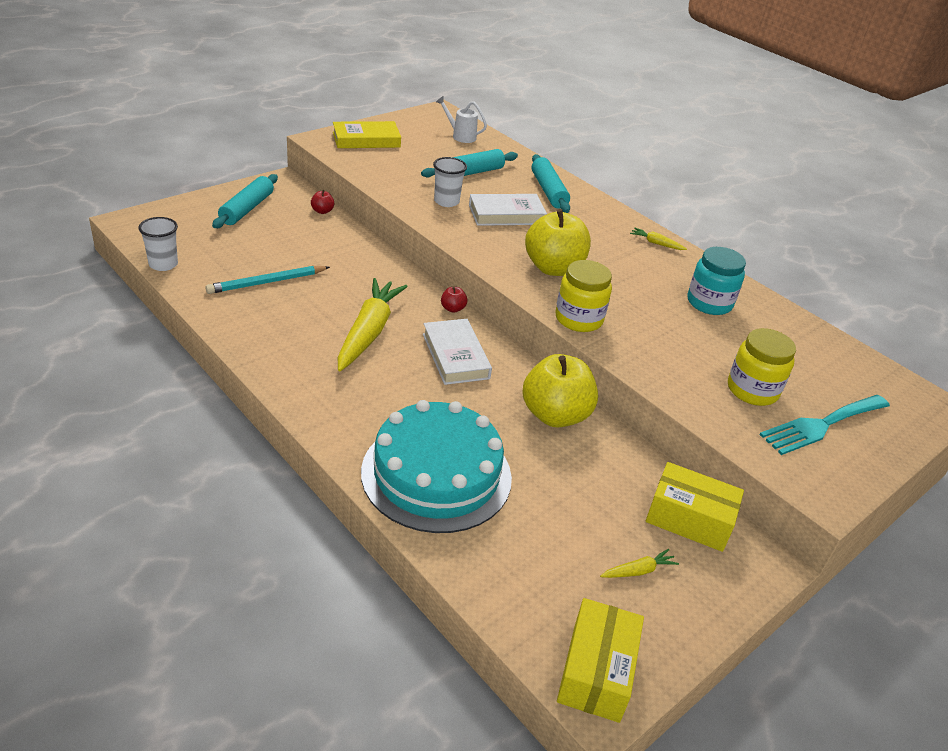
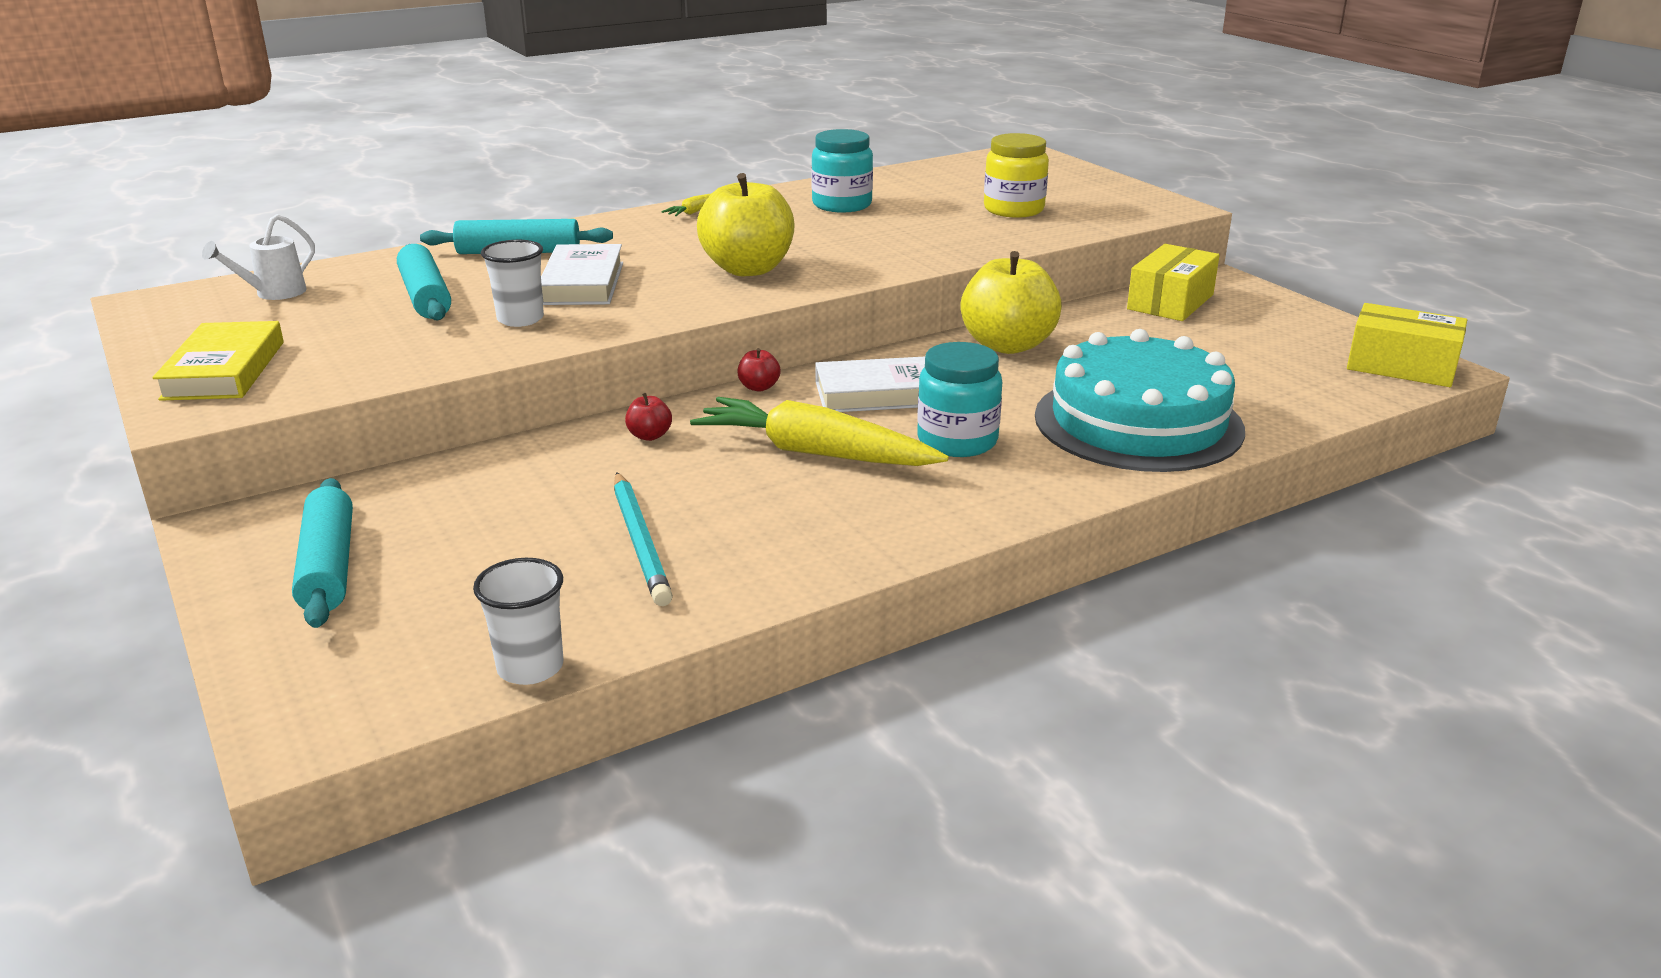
camera: 75 degrees left, 10 degrees down
turquoise rolling pin [212,174,278,228] -> turquoise rolling pin turned 45 degrees clockwise [292,478,353,628]
red apple [311,190,334,214] -> red apple moved to [625,393,672,441]
yellow jar [555,260,612,332] -> none
yellow carrot [600,549,679,578] -> none
turquoise fork [760,395,890,455] -> none
none -> turquoise jar [917,342,1002,457]

